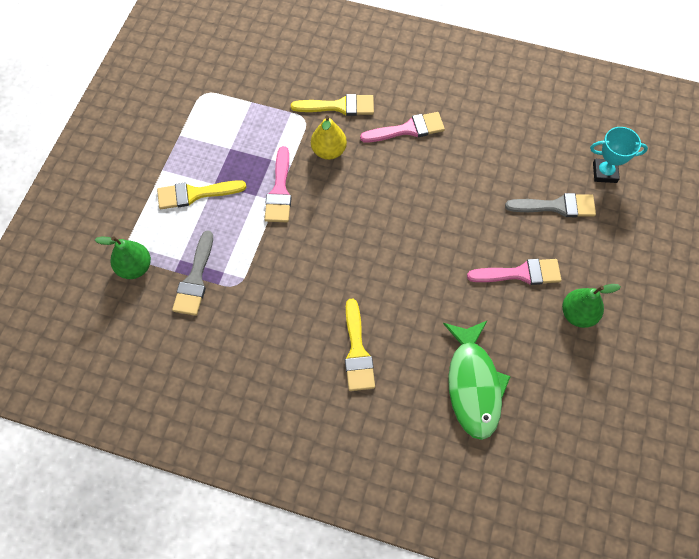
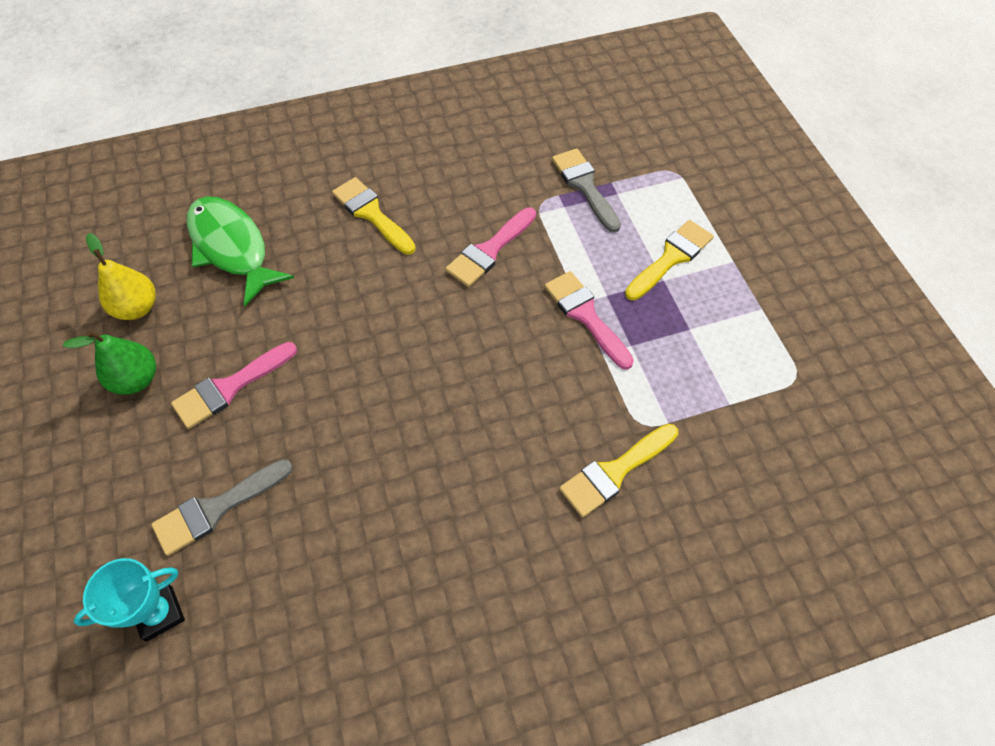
camera: 145 degrees right, 5 degrees down
green pear [95,236,151,279] -> none
yellow pear [311,115,347,160] -> yellow pear moved to [86,233,156,320]
pink brush [360,112,445,143] -> pink brush moved to [445,207,536,287]

